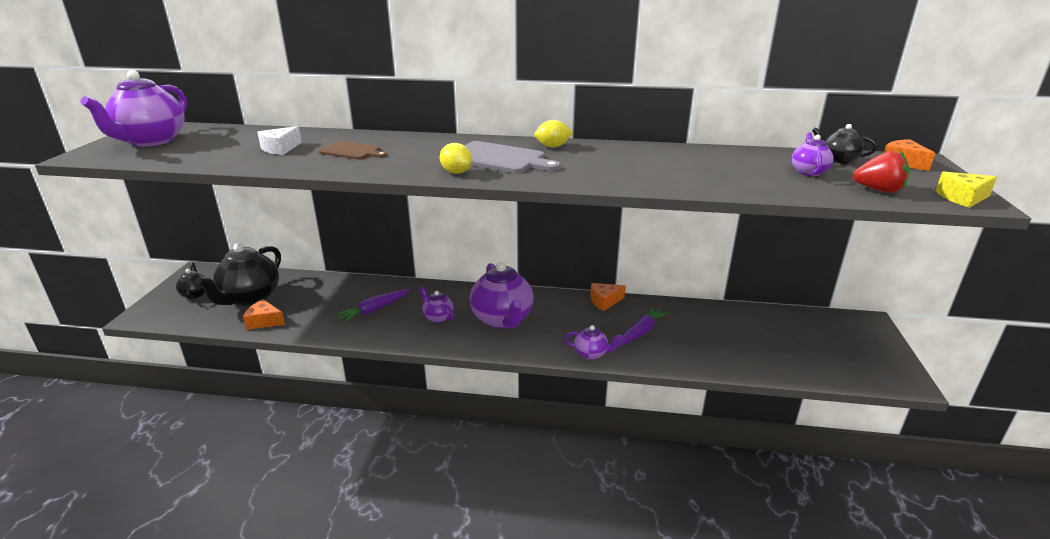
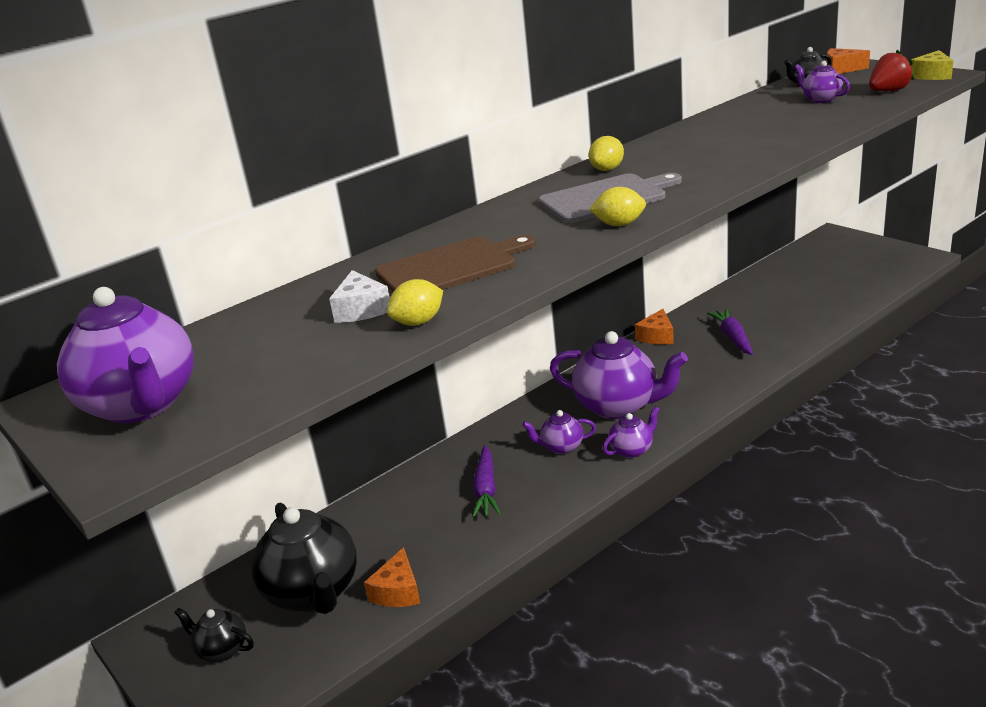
camera: 45 degrees left, 0 degrees up
orange cheese [243,299,285,330] -> orange cheese turned 45 degrees counterclockwise [364,547,420,607]
brown cutting board [318,141,387,160] -> brown cutting board [375,235,536,292], size x1.57
purple teapot [564,325,622,360] -> purple teapot moved to [602,406,660,458]
none -> yellow lemon [387,279,443,326]

